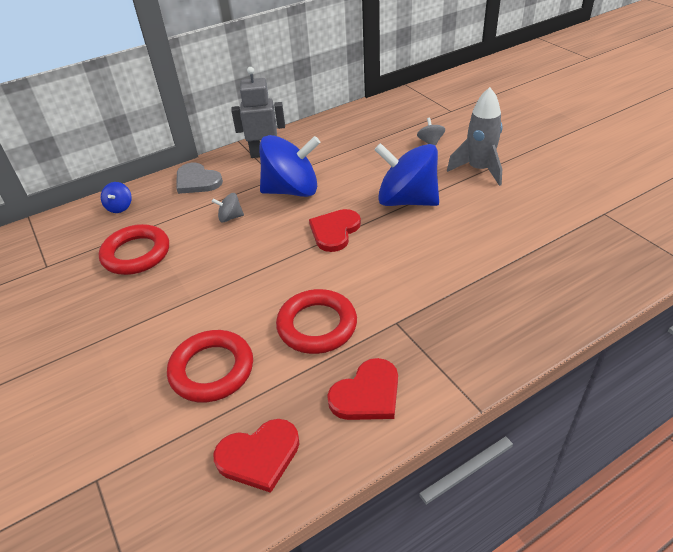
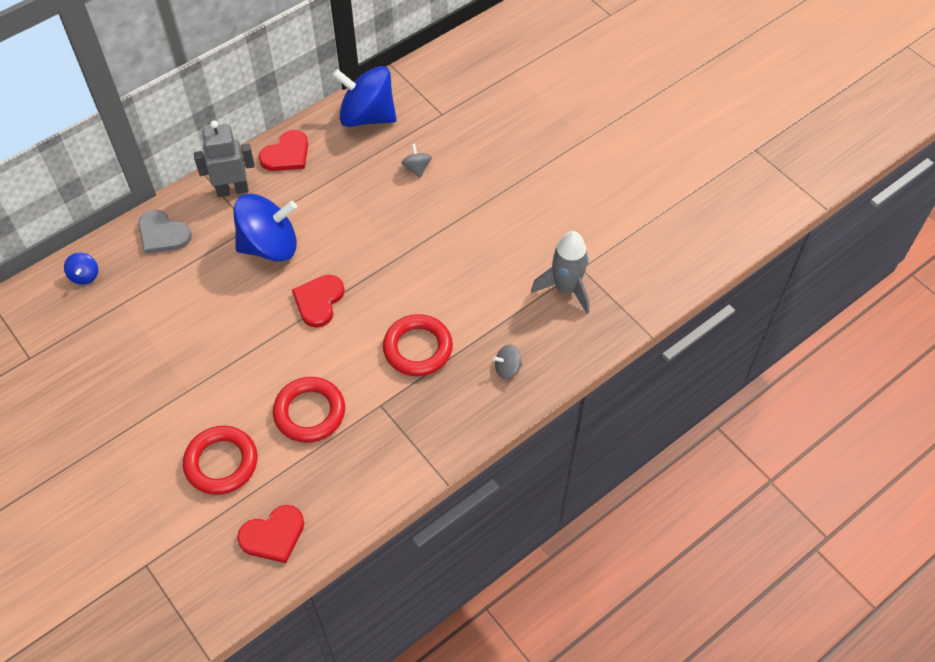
camera: 10 degrees left, 15 degrees up
red ring [99,224,169,275] -> red ring moved to [383,314,453,376]
grey spinning top [212,193,244,222] -> grey spinning top moved to [493,344,522,379]
red heart [327,358,398,420] -> red heart moved to [259,130,308,171]
blue spinning top [374,143,439,206] -> blue spinning top moved to [332,66,396,127]
grey rocket [447,87,503,186] -> grey rocket moved to [531,231,589,314]

